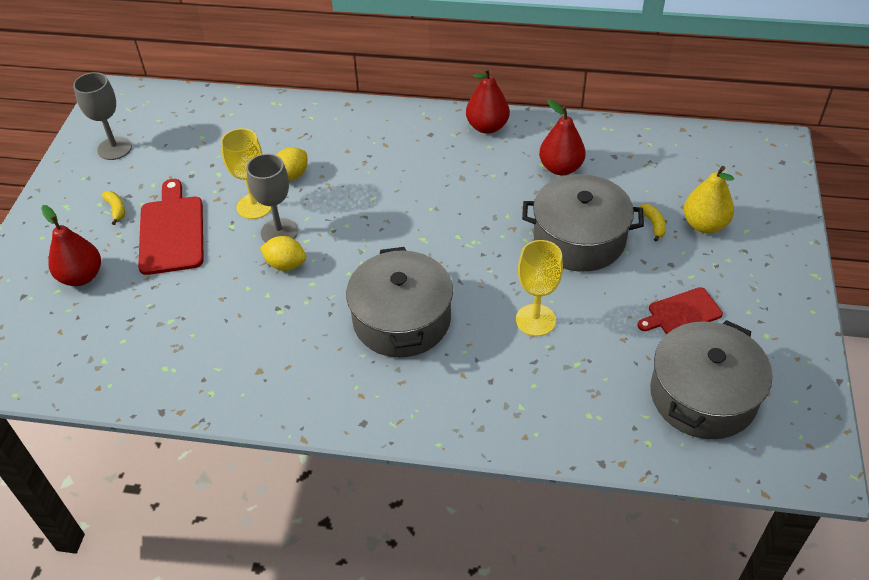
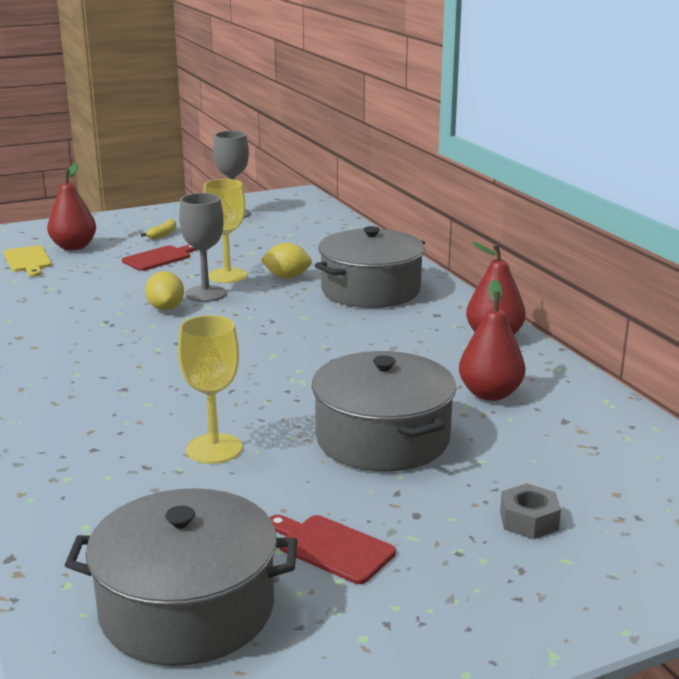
camera: 55 degrees right, 25 degrees down
red cutting board [138,179,204,275] -> red cutting board [122,245,197,271], size x0.61
grey pot [346,247,453,358] -> grey pot moved to [314,226,425,308]
yellow banana [640,204,666,242] -> none
yellow pear [684,166,734,233] -> grey nut [500,483,561,539]
none -> yellow cutting board [4,245,52,276]

